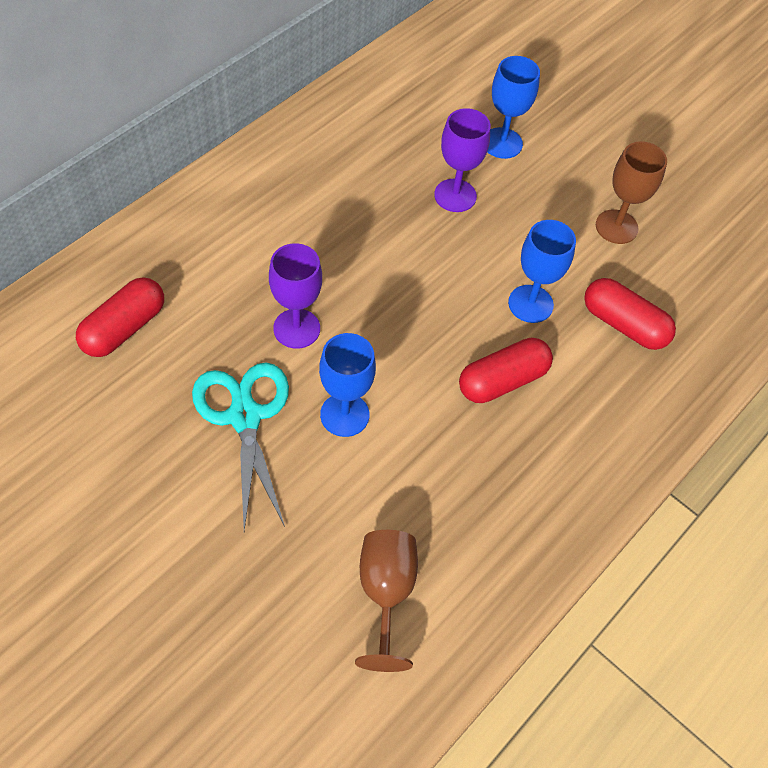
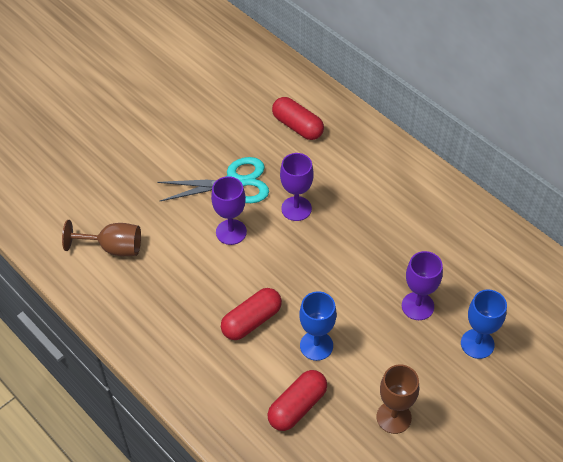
camera: 100 degrees right, 5 degrees down
blue goblet [319,333,376,437] -> purple goblet [211,176,247,245]
red capsule [459,338,553,403] -> red capsule turned 75 degrees clockwise [221,288,282,340]

